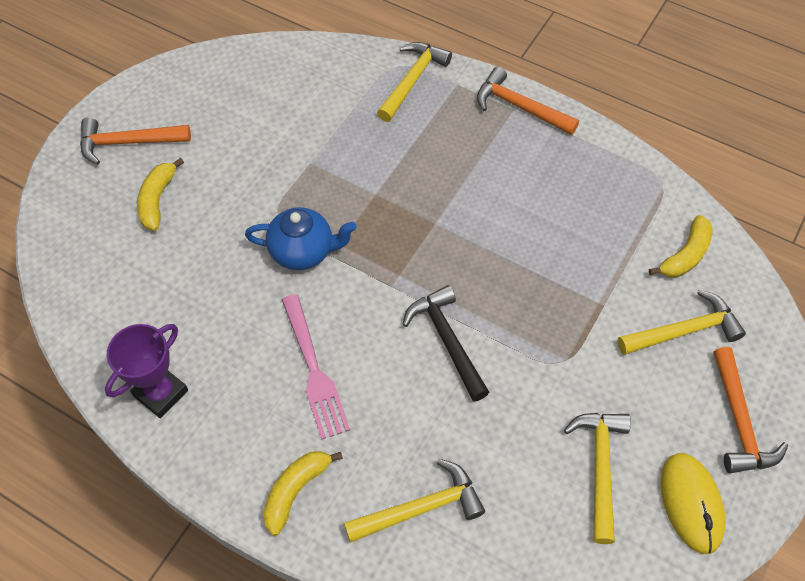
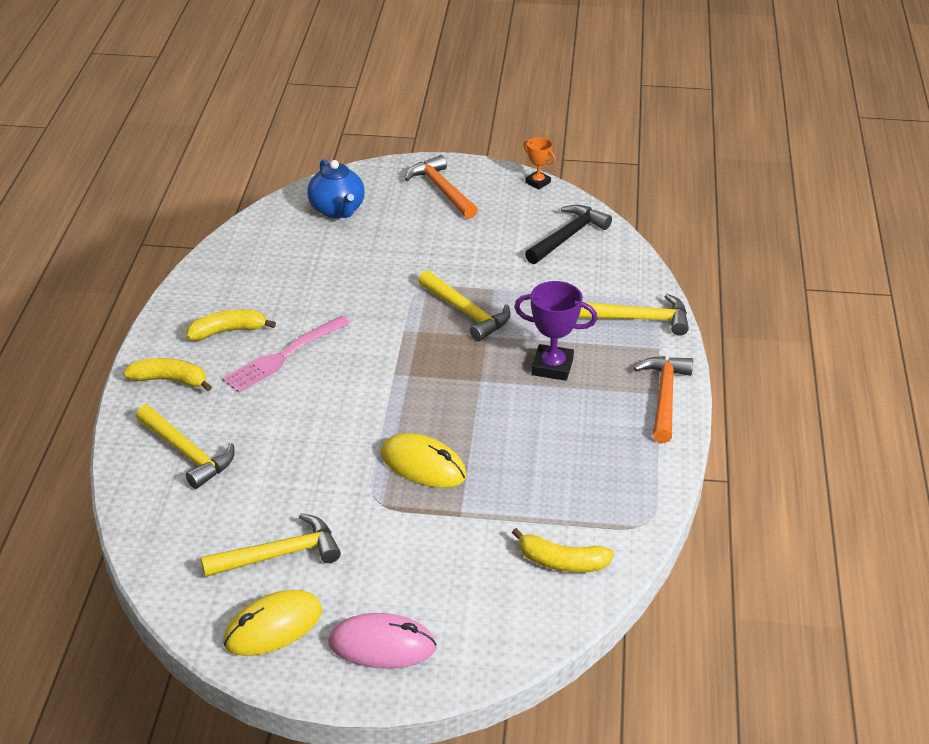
camera: 65 degrees right, 20 degrees down
purple trophy [105,324,188,418] -> purple trophy moved to [514,281,597,381]
yellow banana [137,158,184,231] -> yellow banana moved to [186,309,276,341]
blue teapot [245,207,357,270] -> blue teapot moved to [307,159,365,218]
black hammer [403,285,489,401] -> black hammer moved to [525,205,612,264]
yellow hammer [618,290,746,355] -> yellow hammer moved to [418,270,511,342]
orange hammer [713,347,788,473] -> pink mouse [328,613,437,668]
none -> yellow mouse [381,433,467,488]
none -> orange trophy [523,137,556,190]

